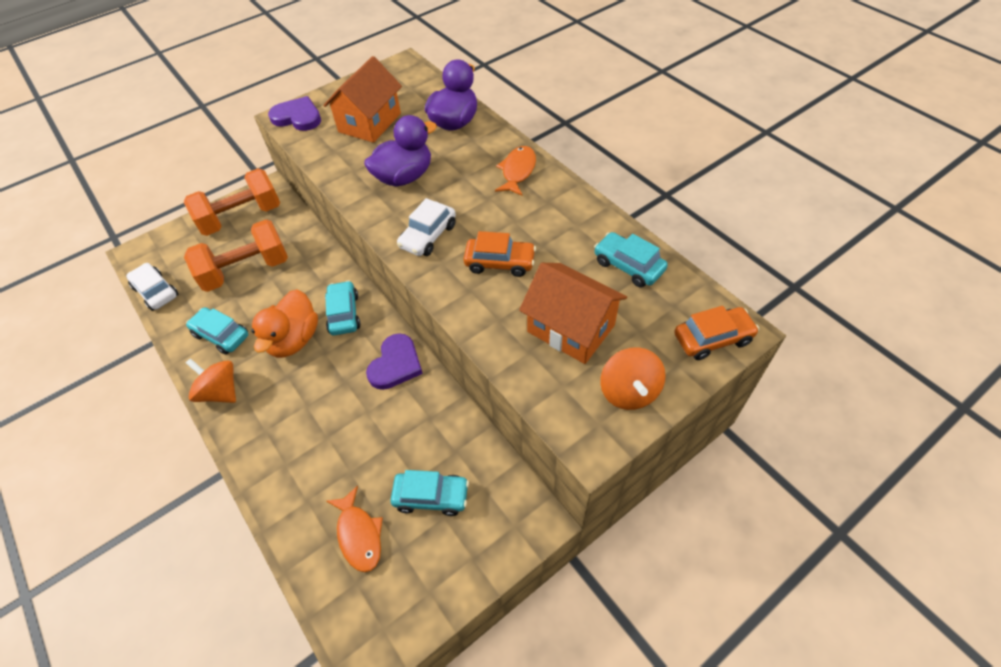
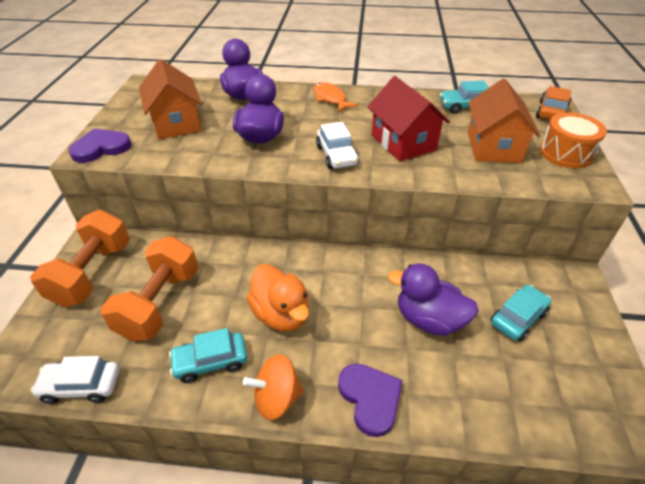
camera: 50 degrees left, 10 degrees down
turquoise car [325,281,361,336] -> none
orange fish [326,485,383,572] -> none
purple heart [366,334,423,390] -> purple heart moved to [338,363,402,437]
orange car [463,231,536,277] -> red house [368,76,450,161]
orange house [519,263,627,364] -> orange house turned 75 degrees counterclockwise [468,79,540,163]
orange spinning top [600,347,666,410] -> orange drum [539,112,607,168]
none -> purple duck [388,264,479,336]

